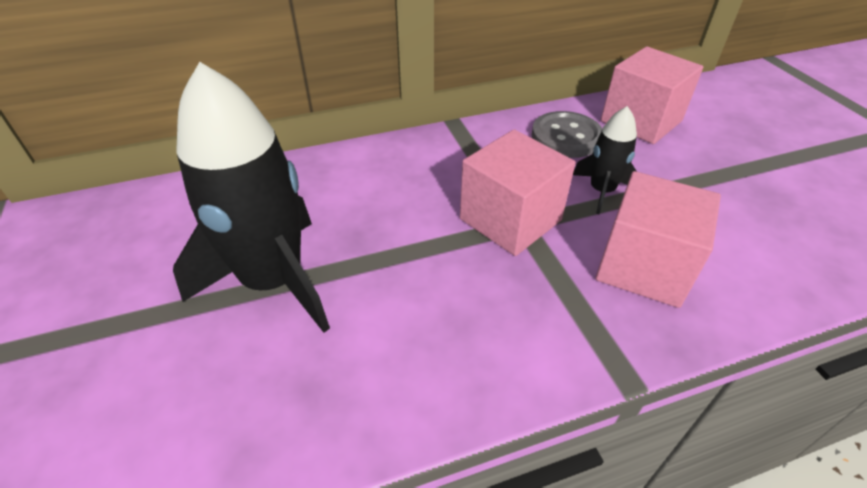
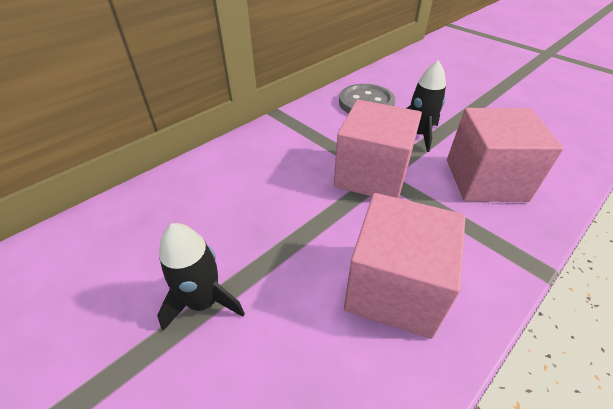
camera: 25 degrees left, 0 degrees up
black rocket [173,62,330,333] -> black rocket [157,223,245,331], size x0.49
pink cube [601,46,703,144] -> pink cube moved to [344,193,465,339]

